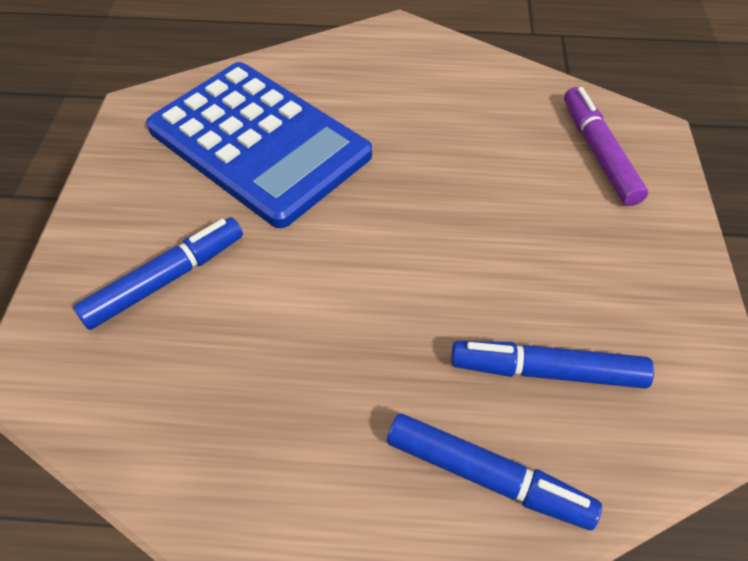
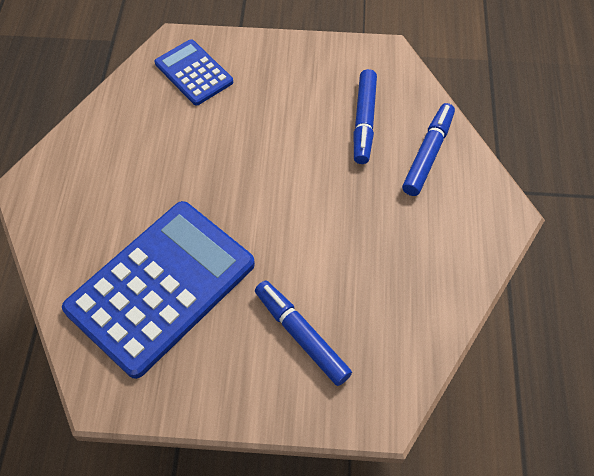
camera: 90 degrees left, 5 degrees up
purple marker [564,87,648,206] -> blue calculator [155,39,233,105]

